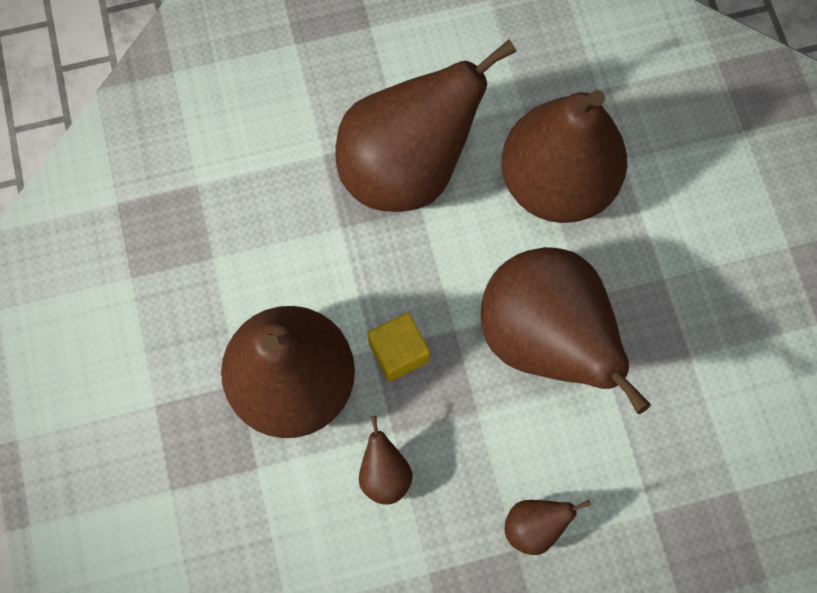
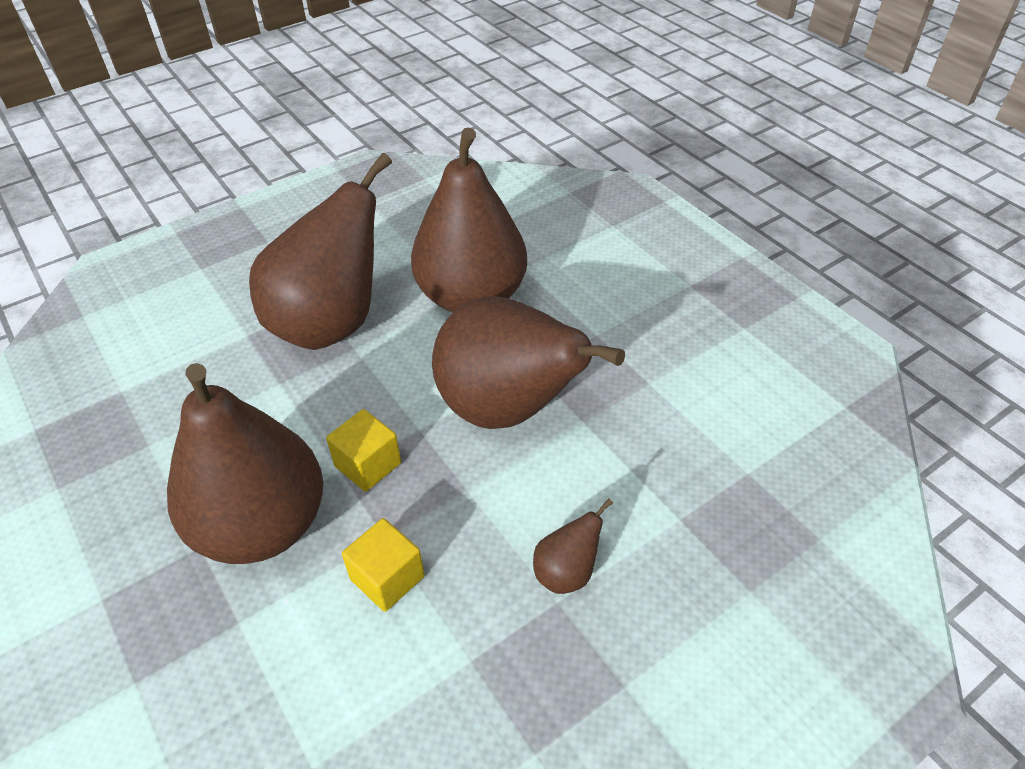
camera: 20 degrees left, 25 degrees down
brown pear [359,416,413,505] -> yellow cube [342,518,425,612]

